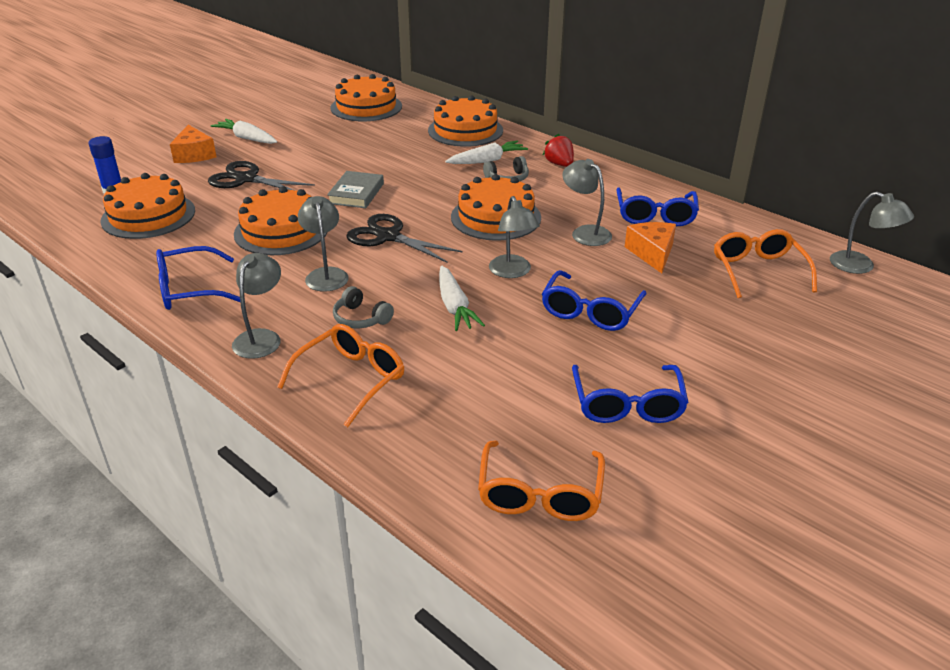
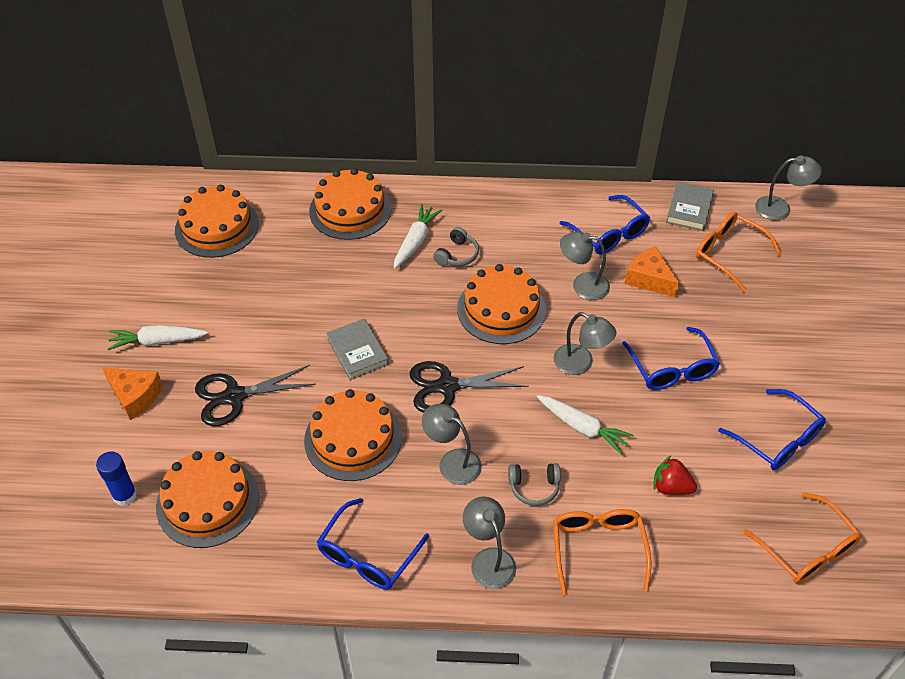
camera: 40 degrees left, 15 degrees up
red strawberry [543,133,574,167] -> red strawberry moved to [653,456,697,495]
none -> grey book [666,182,714,231]

